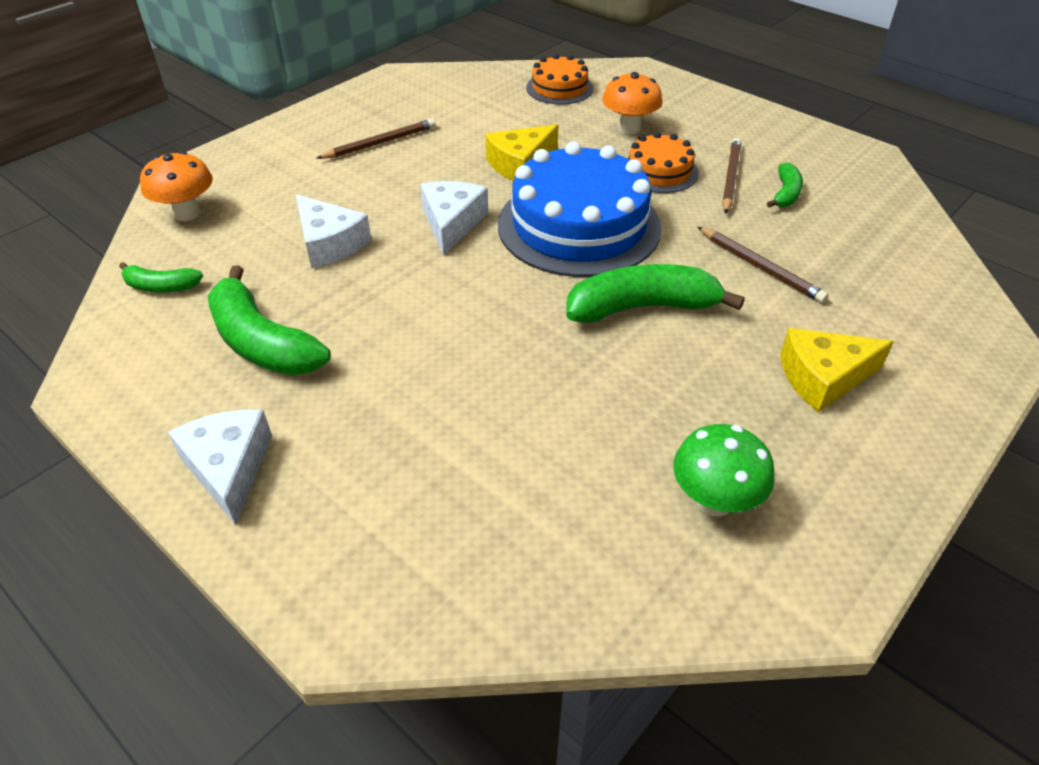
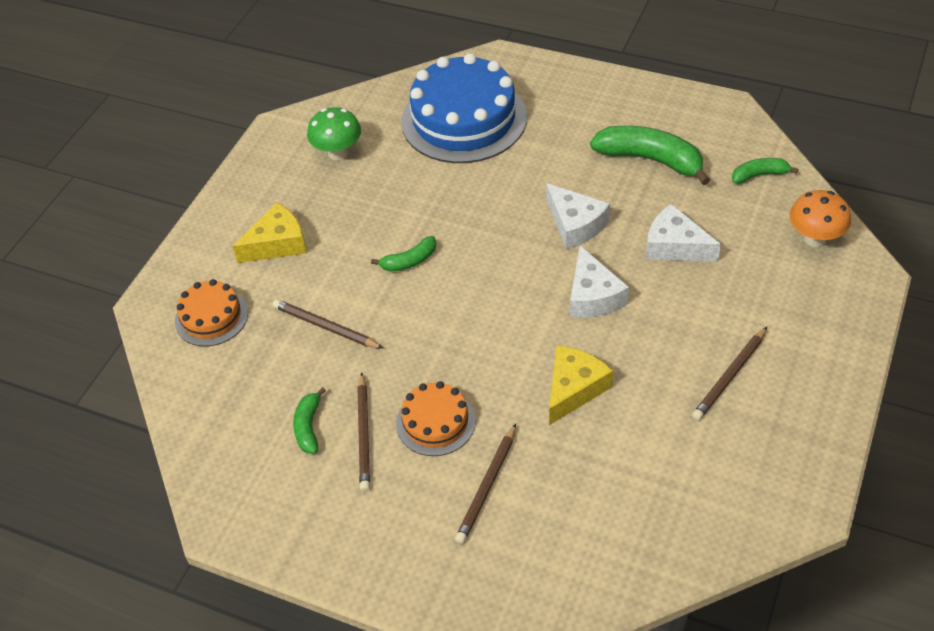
camera: 165 degrees right, 5 degrees up
white cheese [168,410,272,525] -> white cheese moved to [546,183,610,249]
blue cake [498,142,662,277] -> blue cake moved to [401,53,527,163]
orange cake [526,54,593,105] -> orange cake moved to [175,279,248,347]
green banana [566,264,745,323] -> green banana [371,236,437,272], size x0.52
orange mushroom [602,72,663,135] -> brown pencil [455,424,516,544]

